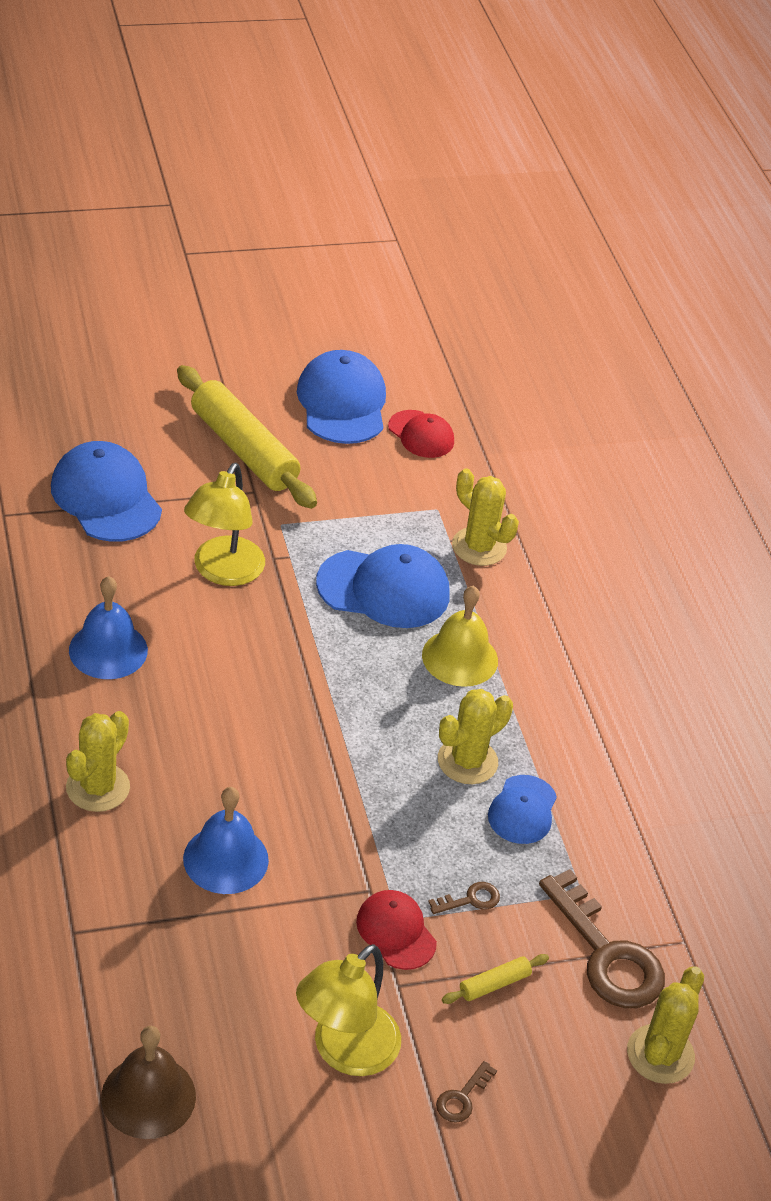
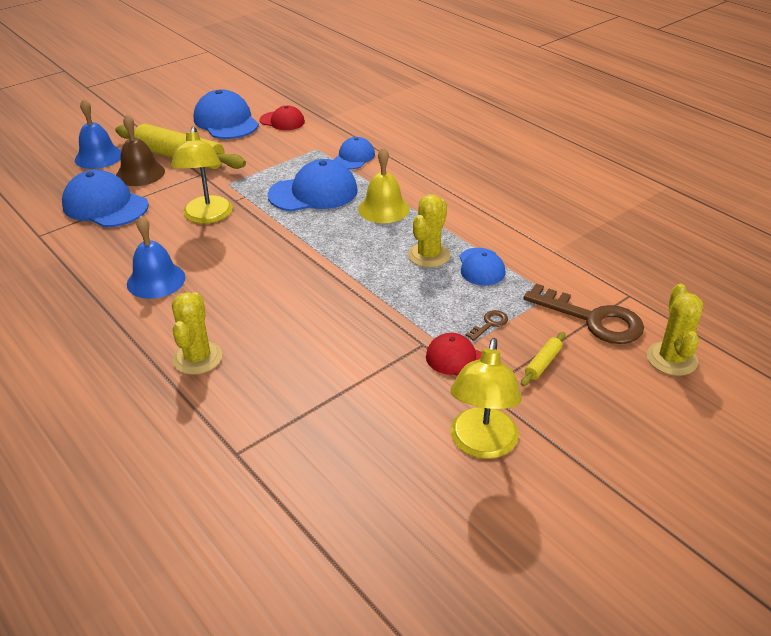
camera: 20 degrees left, 5 degrees down
brown bell [101,1026,196,1139] -> brown bell moved to [116,115,165,186]
blue bell [183,787,269,894] -> blue bell moved to [75,99,121,169]
brown key [436,1061,497,1123] -> none
yellow cactus [452,469,519,566] -> blue cap [334,137,375,169]

